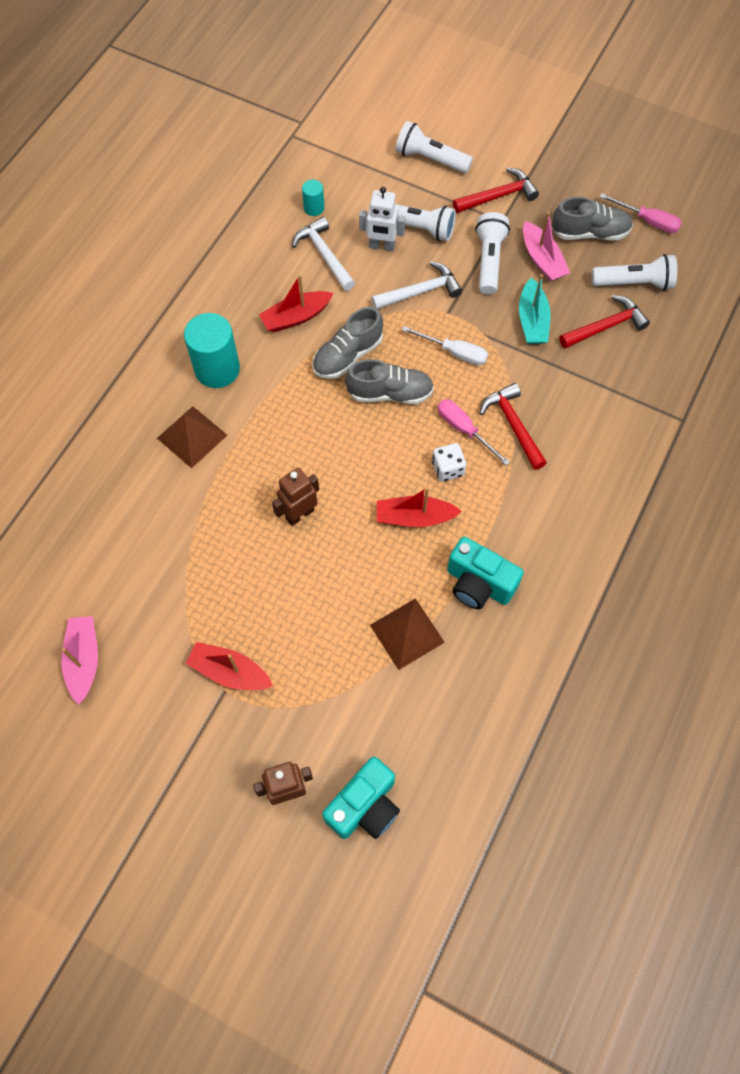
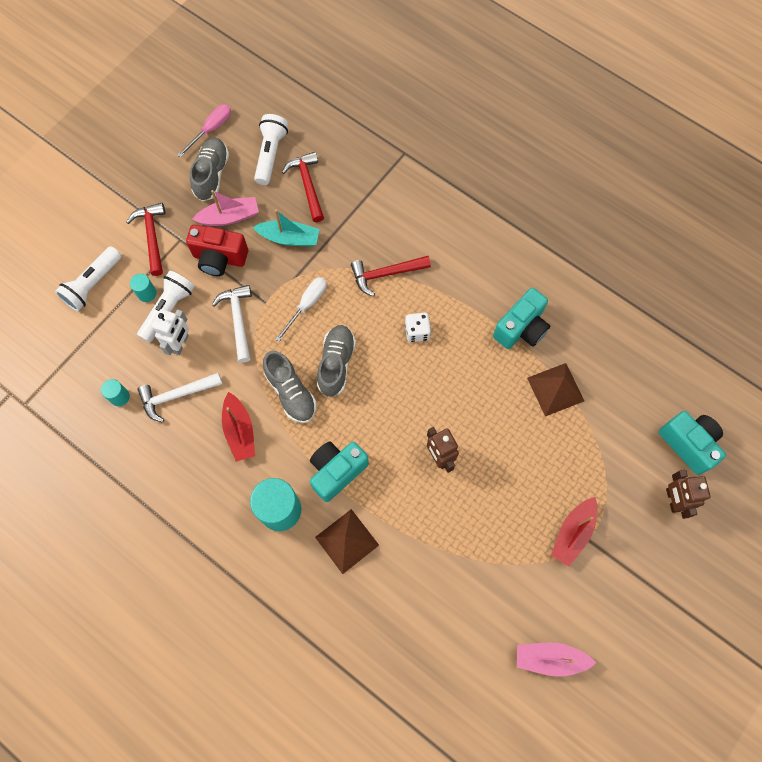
camera: 80 degrees left, 5 degrees up
red boat [377,487,462,527] -> none
pink screwdriver [437,399,510,466] -> none
white flashlight [475,212,510,295] -> red camera [186,225,248,276]
none -> turquoise cylinder [130,274,157,302]
none -> turquoise camera [310,442,369,502]

